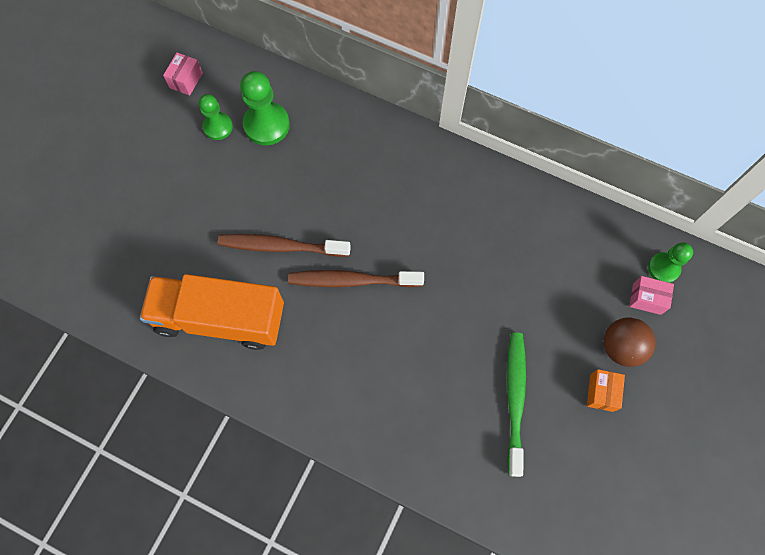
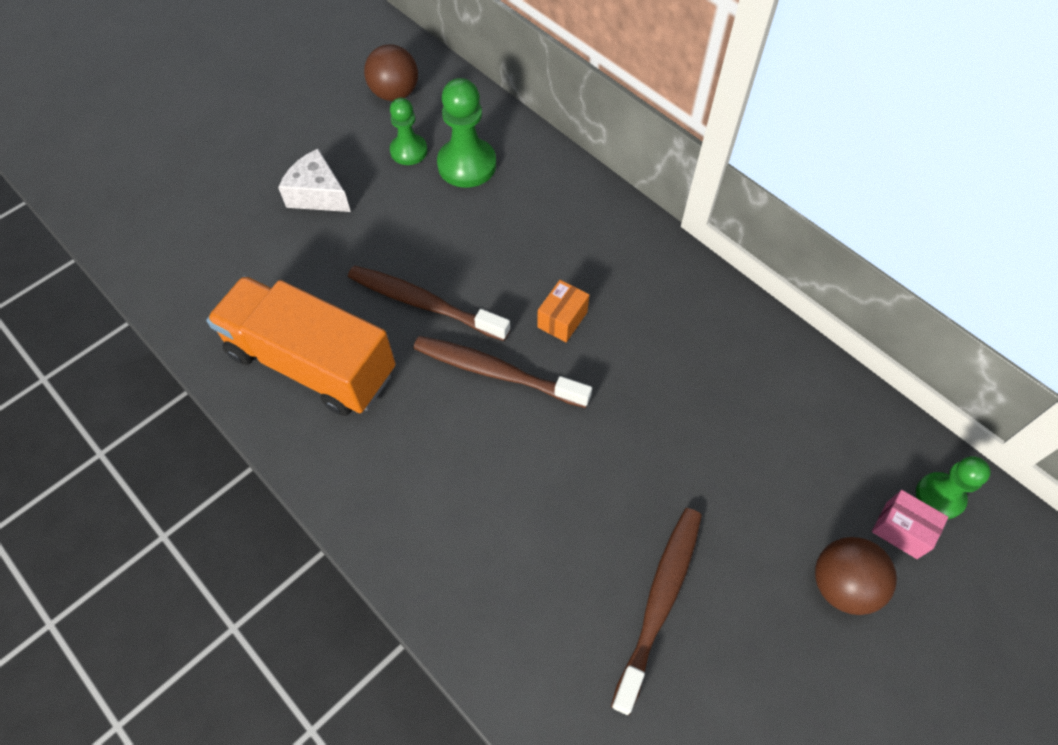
camera: 20 degrees right, 10 degrees down
pink box [163,53,203,96] -> brown ball [364,44,418,101]
green toothbrush [507,332,526,477] -> brown toothbrush [611,508,702,715]
orange box [587,369,625,412] -> orange box moved to [537,280,589,342]
none -> white cheese [278,149,351,212]

